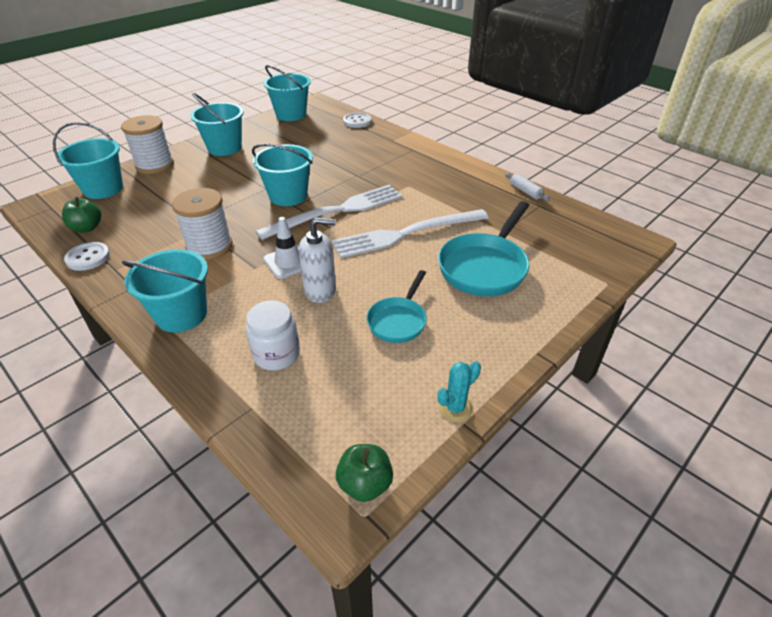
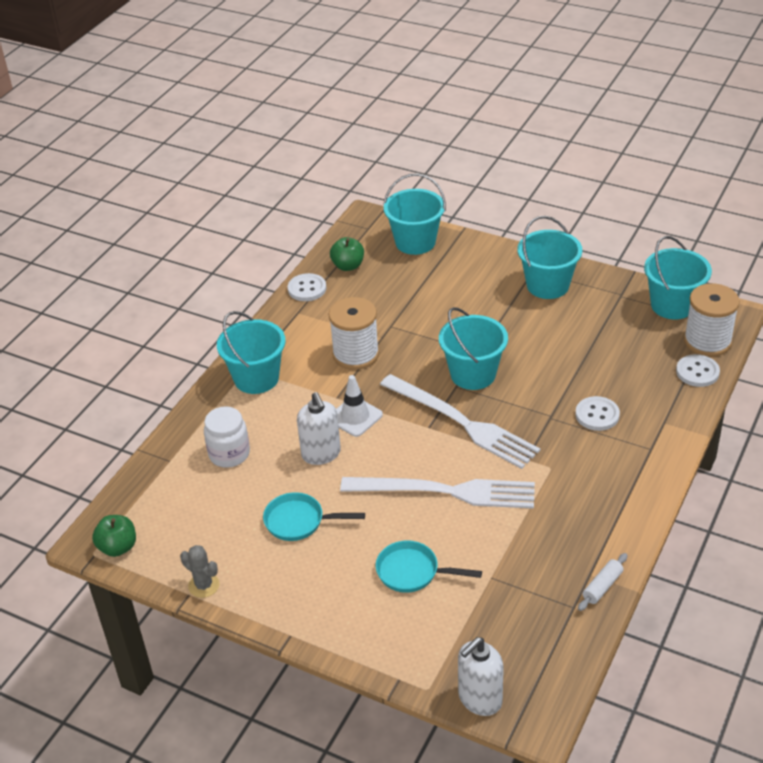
camera: 75 degrees right, 0 degrees up
white spool [121,115,174,174] -> white spool moved to [684,284,740,357]
white fork [332,209,489,258] -> white fork turned 135 degrees clockwise [340,477,535,509]
turquoise pan [438,201,530,297] -> turquoise pan [376,540,482,593], size x0.60
turquoise cactus [438,361,481,422] -> grey cactus [180,545,220,598]
none -> white soap dispenser [458,637,504,716]
none -> white button [575,396,620,431]

